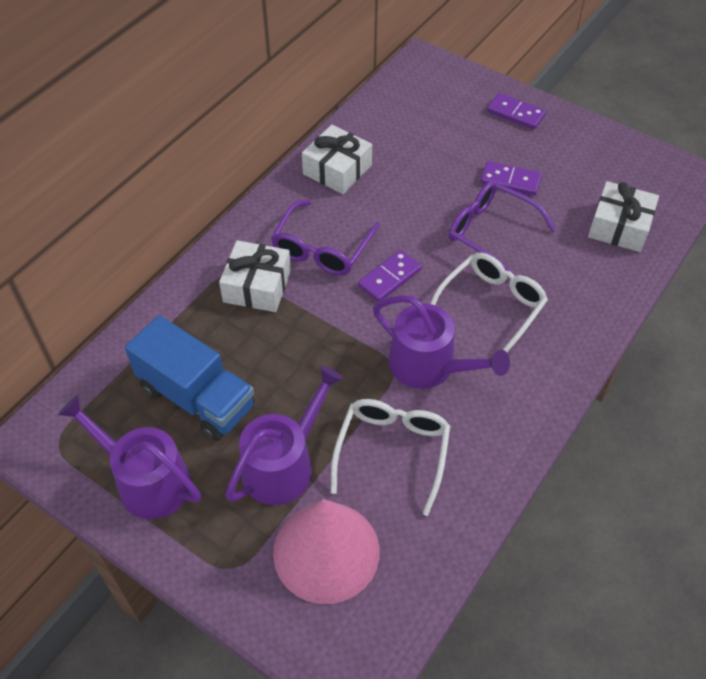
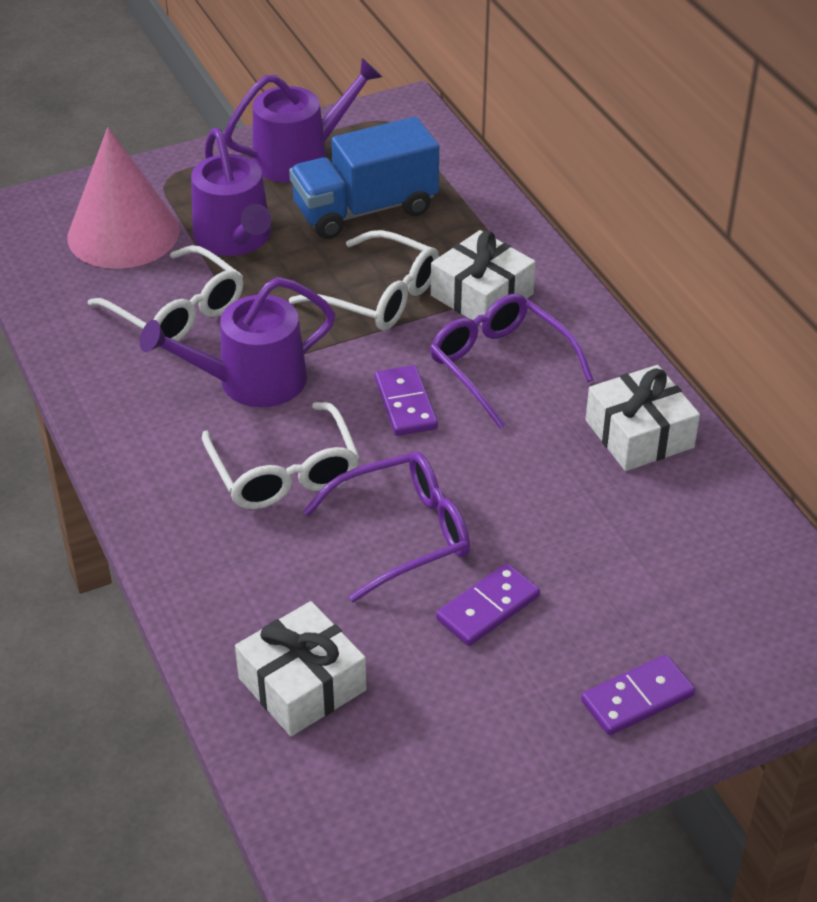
camera: 120 degrees right, 10 degrees down
none -> white glasses [289,230,439,330]

